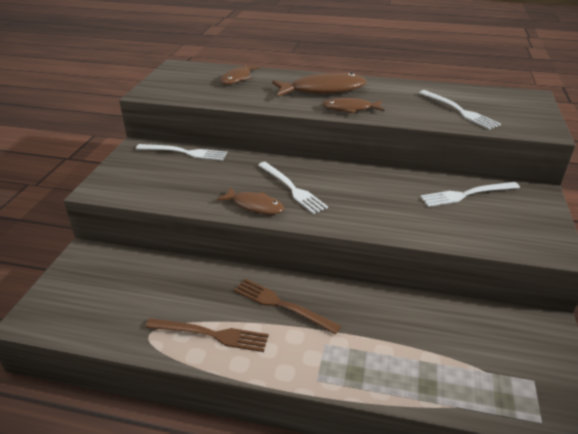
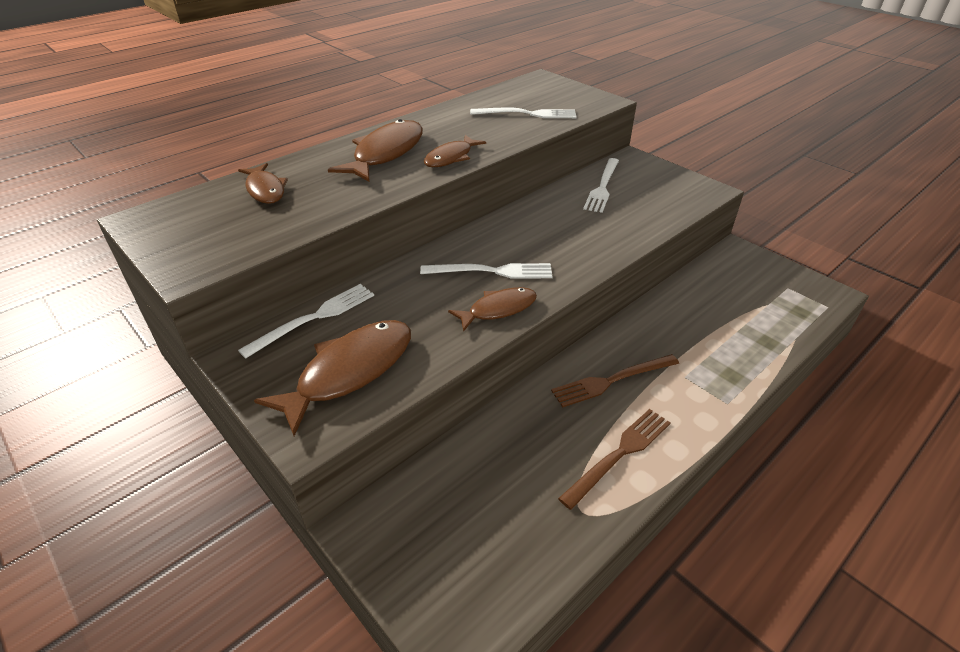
camera: 55 degrees left, 5 degrees up
none -> brown fish [254,320,411,436]

